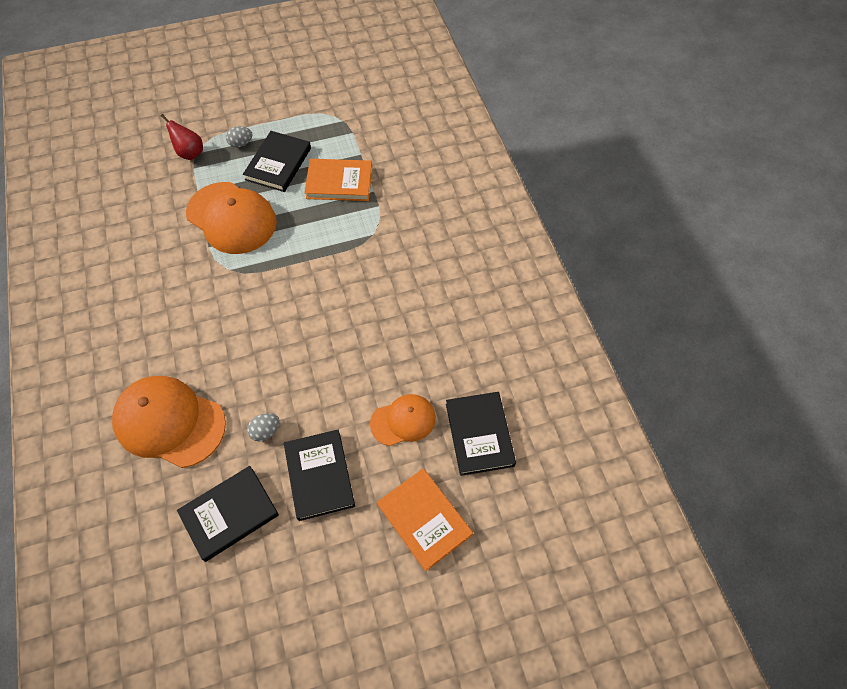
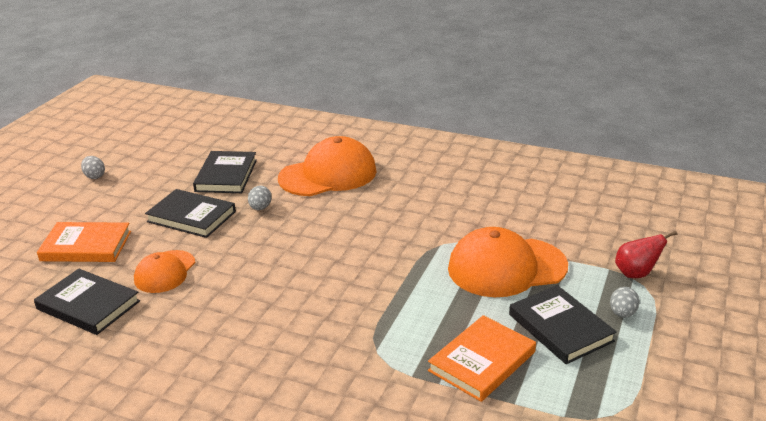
camera: 130 degrees right, 30 degrees down
none -> grey egg [81,156,105,179]

